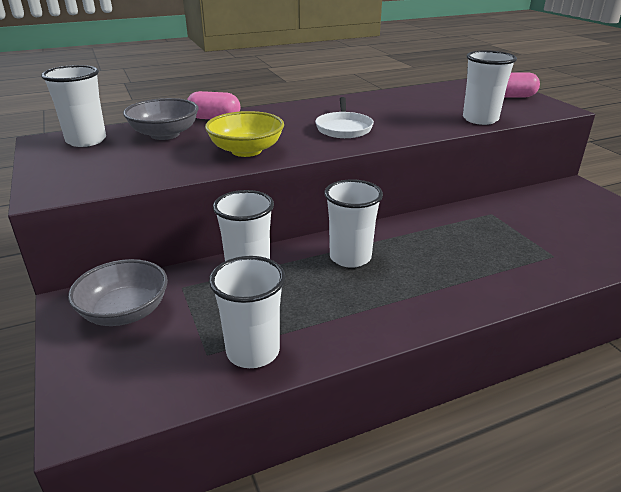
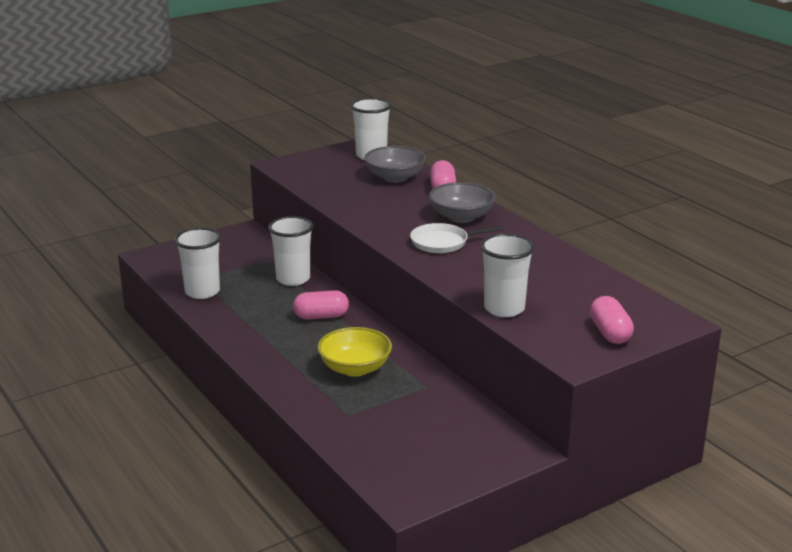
camera: 80 degrees right, 5 degrees down
grey bowl [68,259,168,326] -> grey bowl moved to [429,182,496,223]
yellow bowl [205,111,284,157] -> yellow bowl moved to [318,327,392,377]
white cup [324,179,383,268] -> pink capsule [293,290,349,320]

